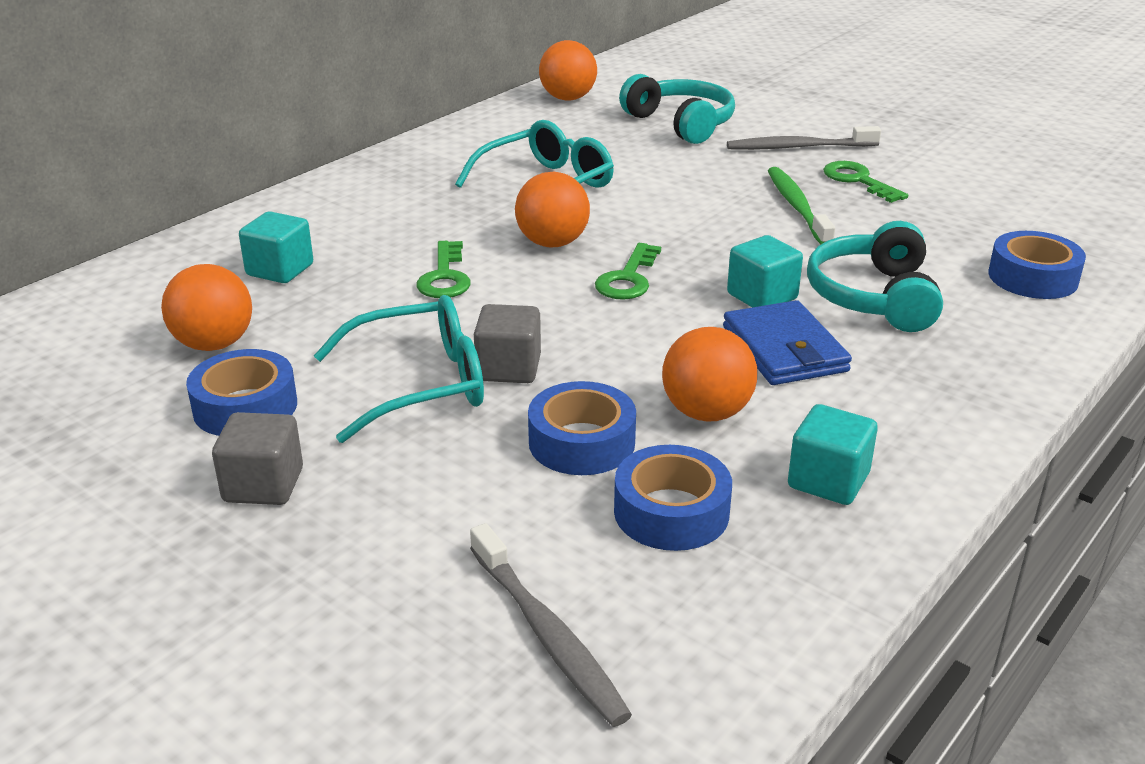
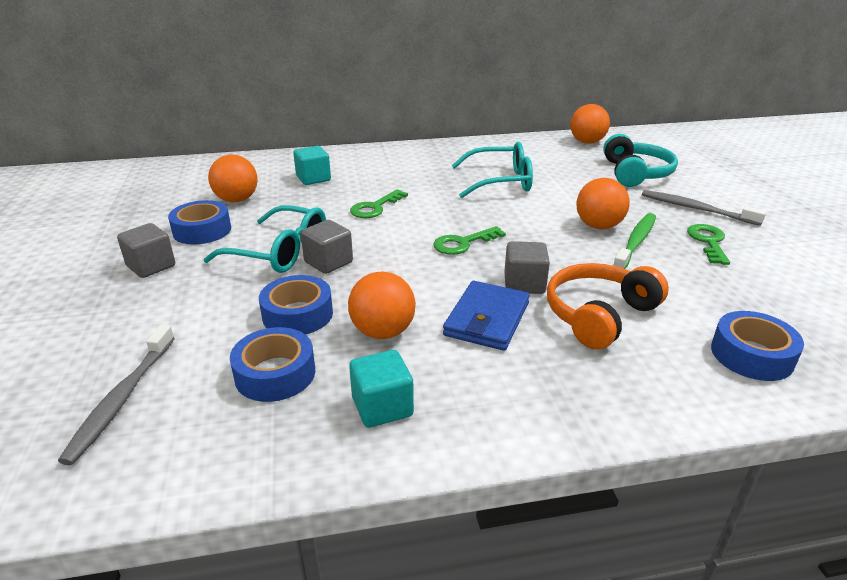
camera: 40 degrees right, 0 degrees up
orange ball [515,172,590,247] -> orange ball moved to [577,178,630,229]
turquoise cube [727,235,803,307] -> grey cube [504,241,550,294]
turquoise headphones [807,221,943,332] -> orange headphones [547,263,669,350]

